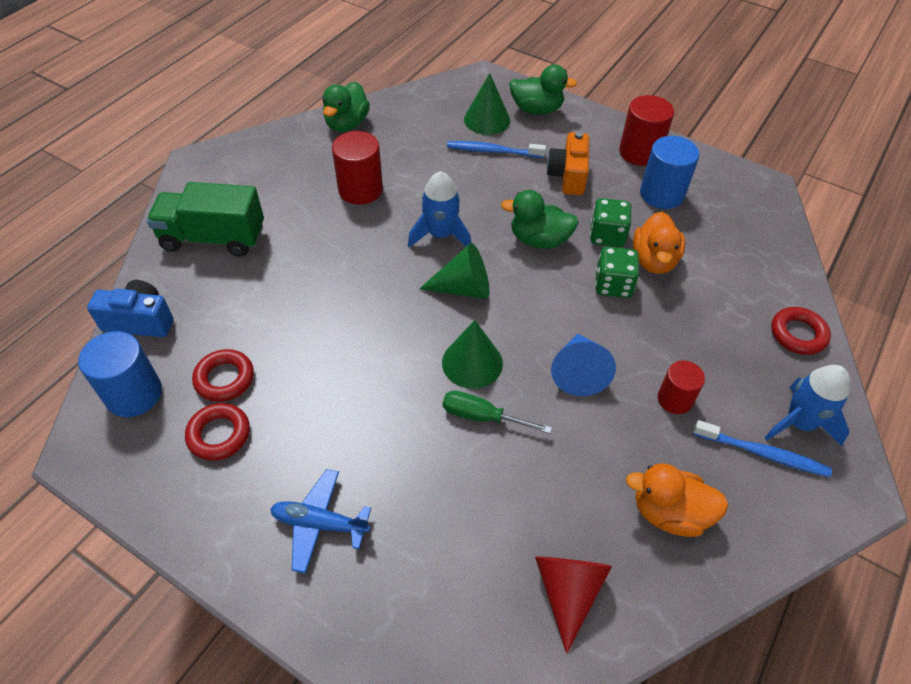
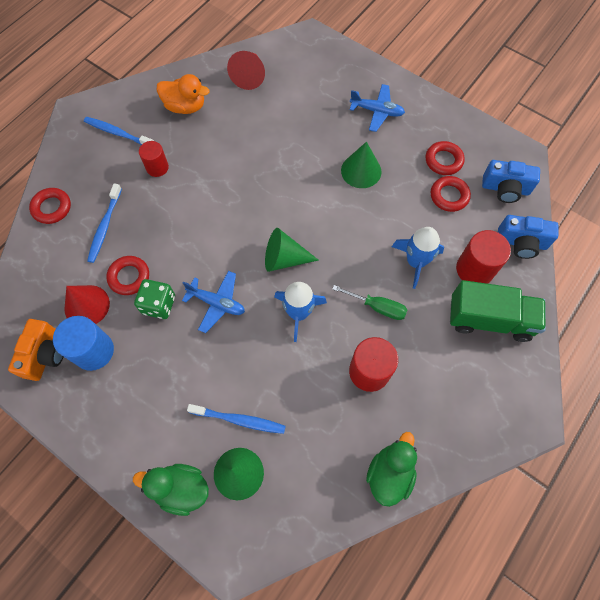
camera: 175 degrees left, 15 degrees up
blue cylinder [78,331,162,417] -> blue camera [482,160,540,203]
green cone [442,320,503,389] -> green cone moved to [341,142,381,188]
green screwdriver [443,391,552,434] -> green screwdriver moved to [332,285,407,320]
green duck [501,190,579,249] -> blue plane [182,271,245,333]
orange camera [547,132,589,195] -> orange camera moved to [8,319,63,381]
blue cone [551,334,616,396] -> none
green dice [595,247,639,298] -> none
red cylinder [619,95,674,166] -> red cylinder moved to [456,230,511,284]
orange duck [633,212,685,274] -> red ring [106,256,149,295]
blue rocket [765,365,850,446] -> blue rocket moved to [392,227,444,289]
none -> red cone [64,285,110,324]
none -> blue toothbrush [87,183,122,263]

